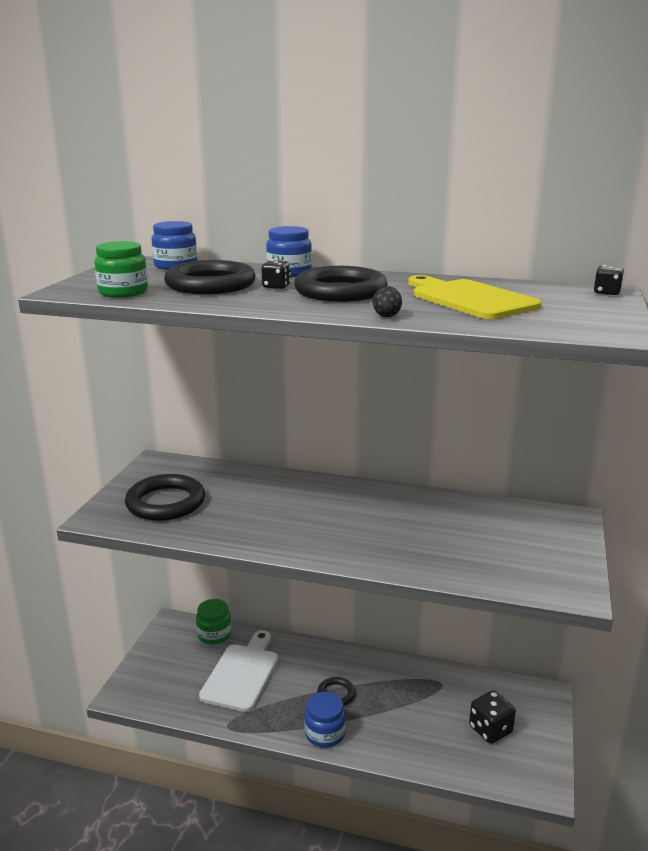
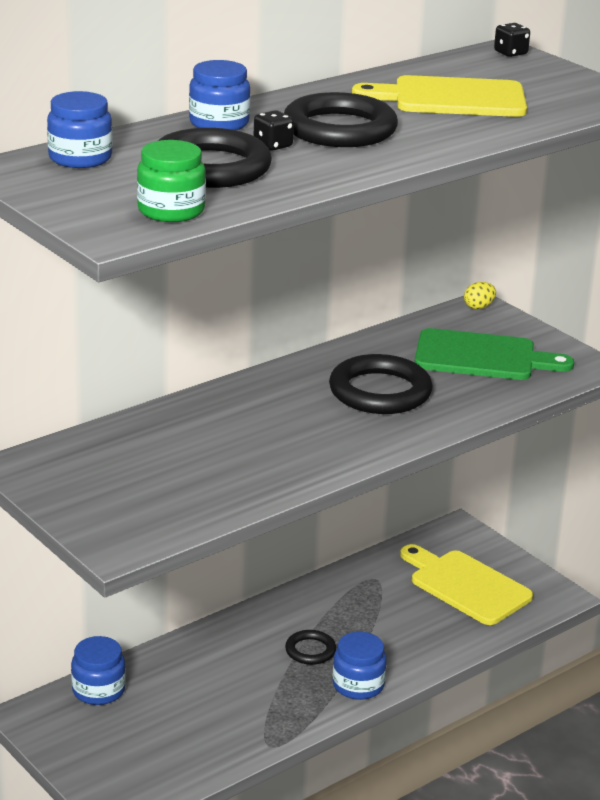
camera: 55 degrees left, 5 degrees up
black ring [125,474,205,521] -> black ring moved to [329,354,433,414]
green jar [196,599,232,644] -> blue jar [71,636,126,705]
white cutting board [199,630,278,712] -> none
black egg [373,286,402,317] -> none
black dice [469,691,516,744] -> yellow cutting board [400,544,533,625]
none -> green cutting board [415,328,574,380]
none -> yellow egg [464,282,496,309]

